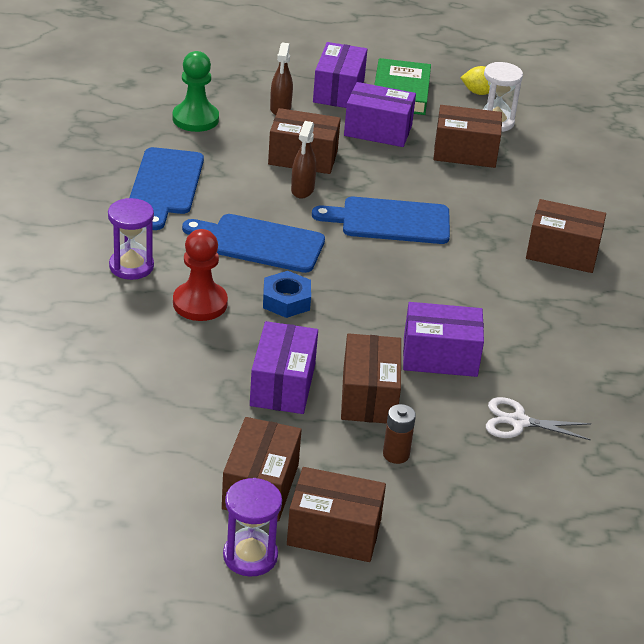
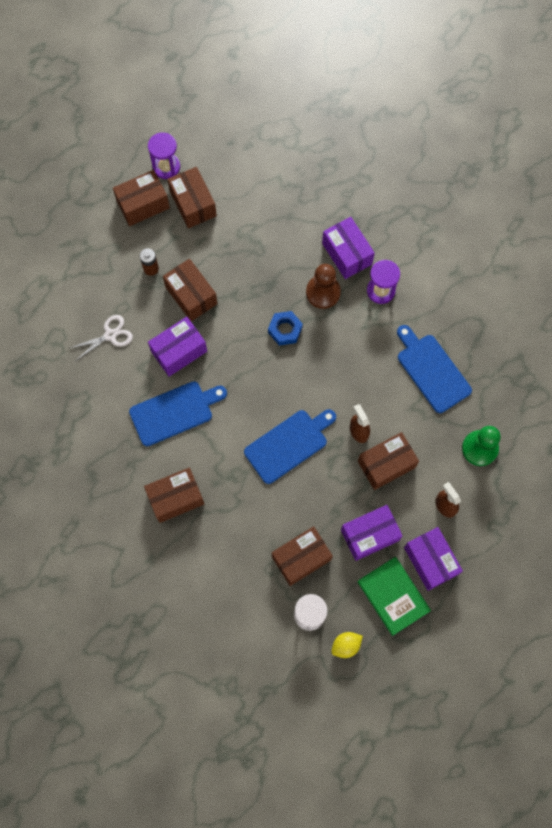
camera: 145 degrees right, 35 degrees up
red pawn [173,229,228,321] -> brown pawn [306,264,341,309]
blue cutting board [182,214,325,273] -> blue cutting board moved to [129,381,227,446]
purple box [250,321,318,414] -> purple box moved to [322,217,375,279]

